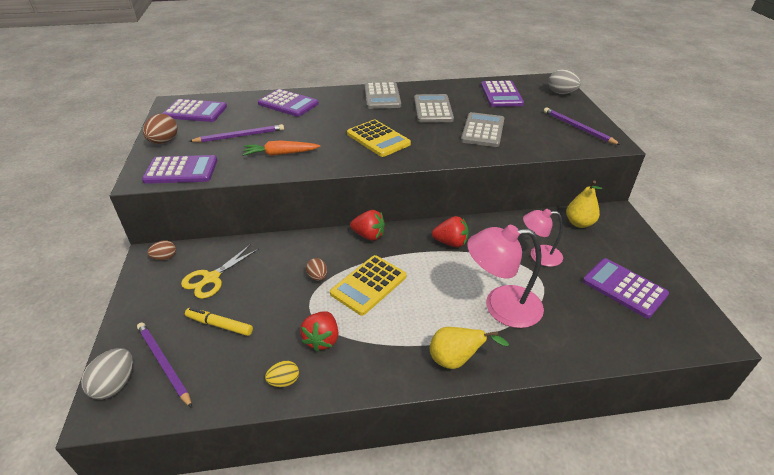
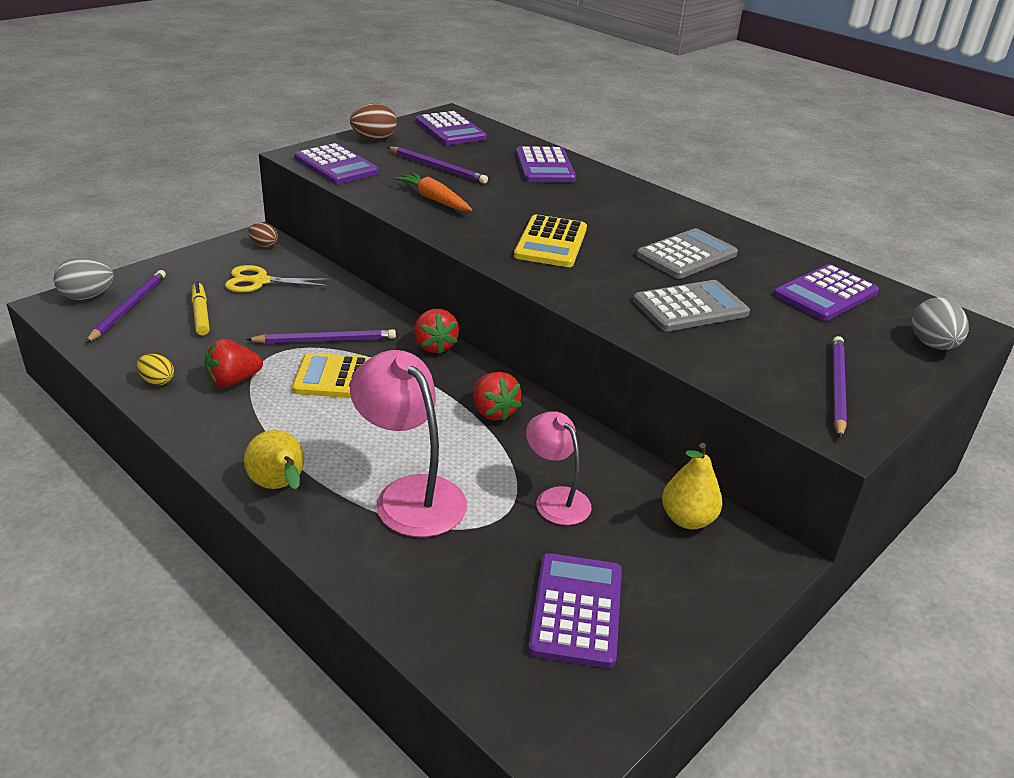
camera: 50 degrees right, 5 degrees down
brown egg [306,258,327,281] -> purple pencil [246,329,396,344]
grey calculator [365,82,401,109] -> none

